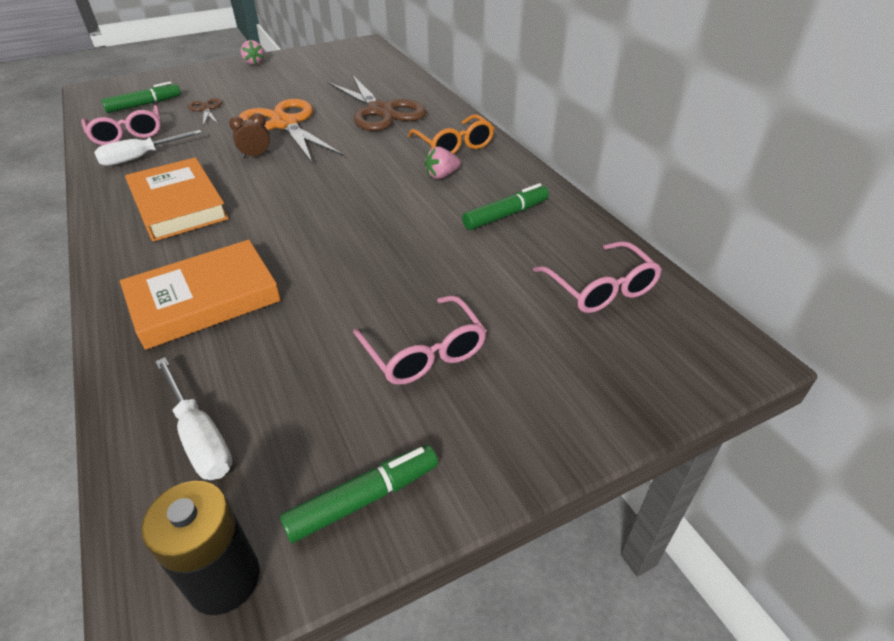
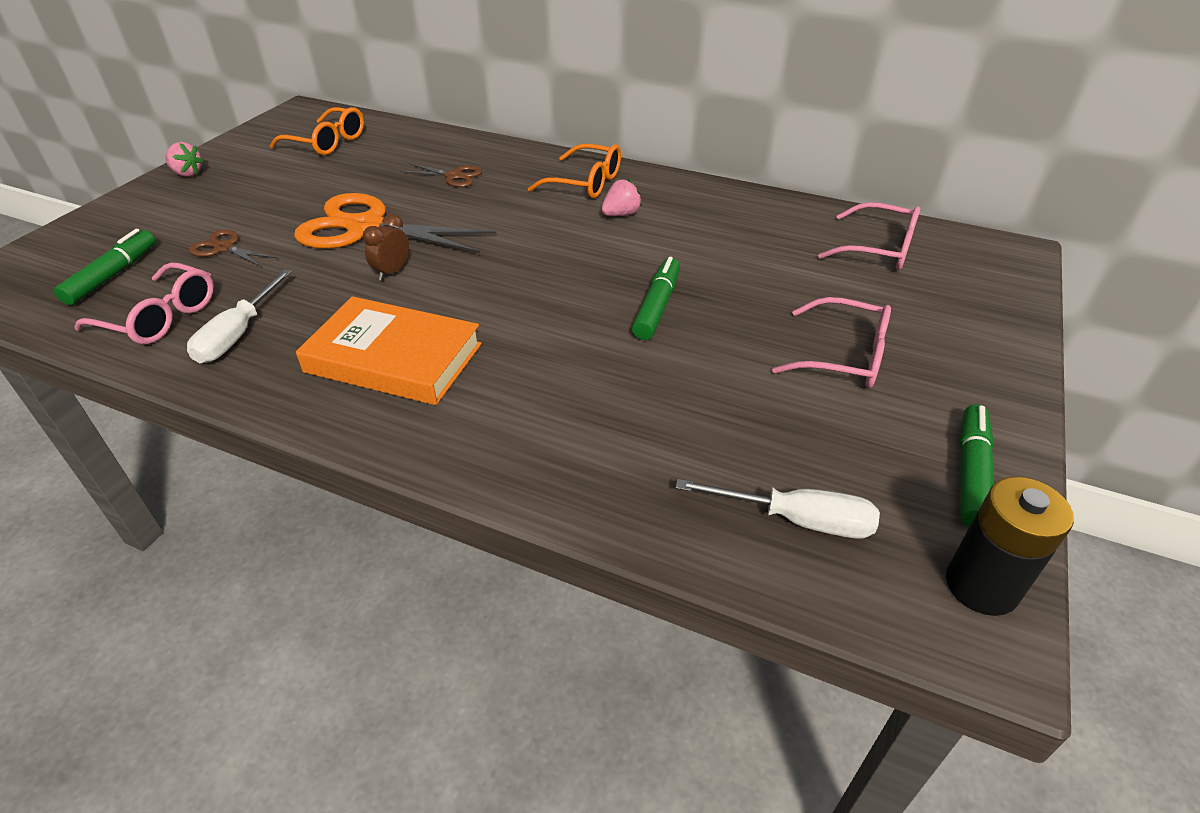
camera: 40 degrees left, 0 degrees up
orange book [120,240,281,350] -> none
brown scissors [328,75,427,131] -> brown scissors [400,163,482,187], size x0.47
pink strawberry [424,147,461,179] -> pink strawberry turned 150 degrees counterclockwise [601,179,642,216]
green marker [462,183,549,230] -> green marker moved to [632,257,680,340]
none -> orange glasses [270,107,364,155]

